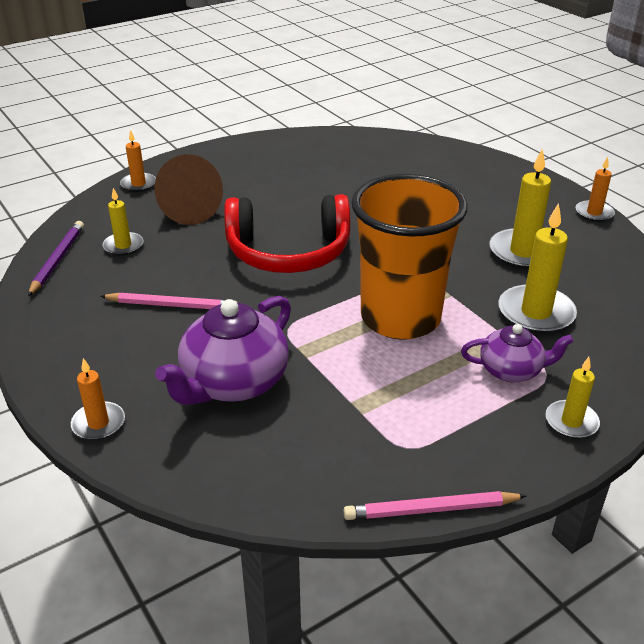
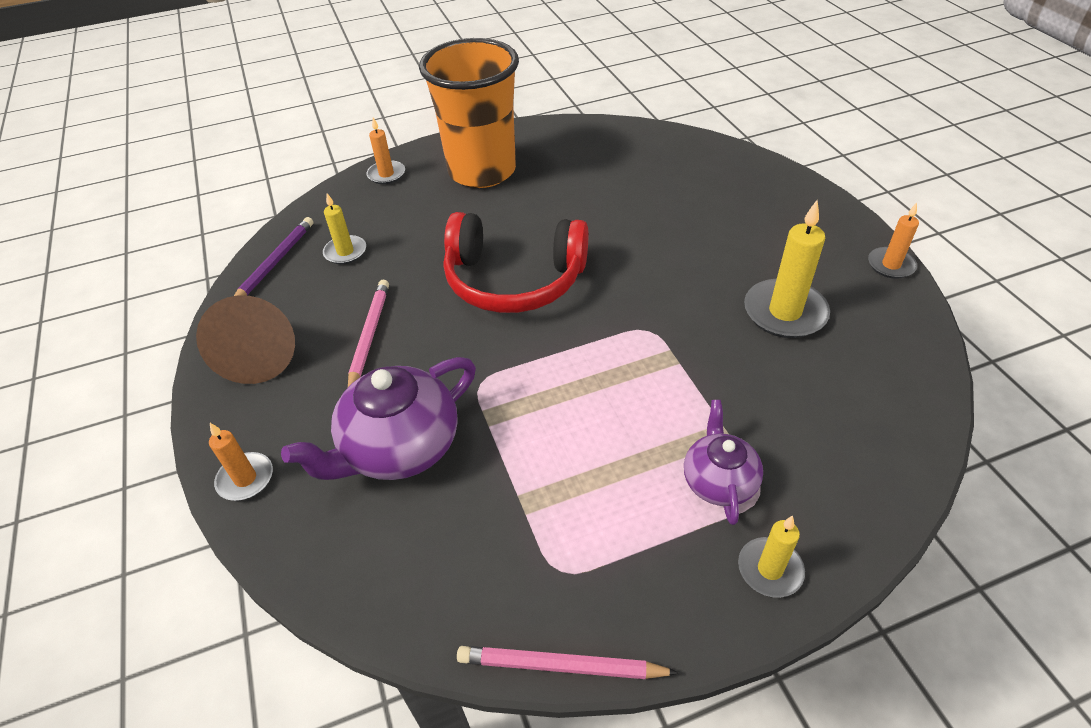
camera: 15 degrees right, 10 degrees up
pink pencil [100,293,238,309] -> pink pencil turned 105 degrees counterclockwise [348,280,389,387]
brown cone [154,154,223,225] -> brown cone moved to [196,295,295,384]
orange cup [351,174,468,340] -> orange cup moved to [419,38,519,188]
purple teapot [461,324,574,382] -> purple teapot turned 105 degrees counterclockwise [684,400,763,525]
yellow candle [498,203,577,334] -> none

